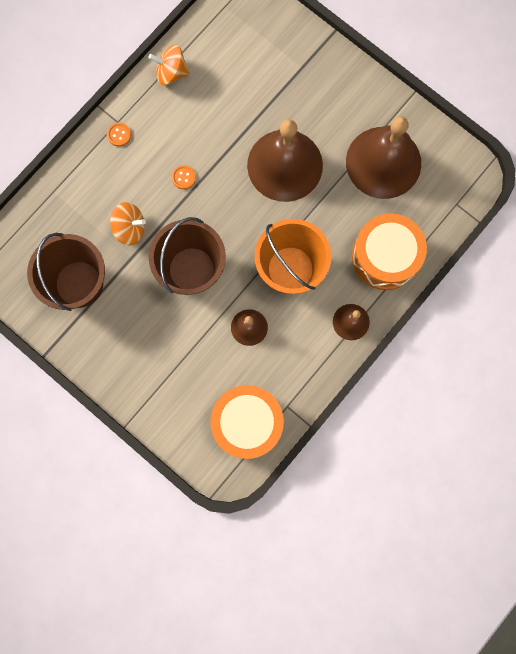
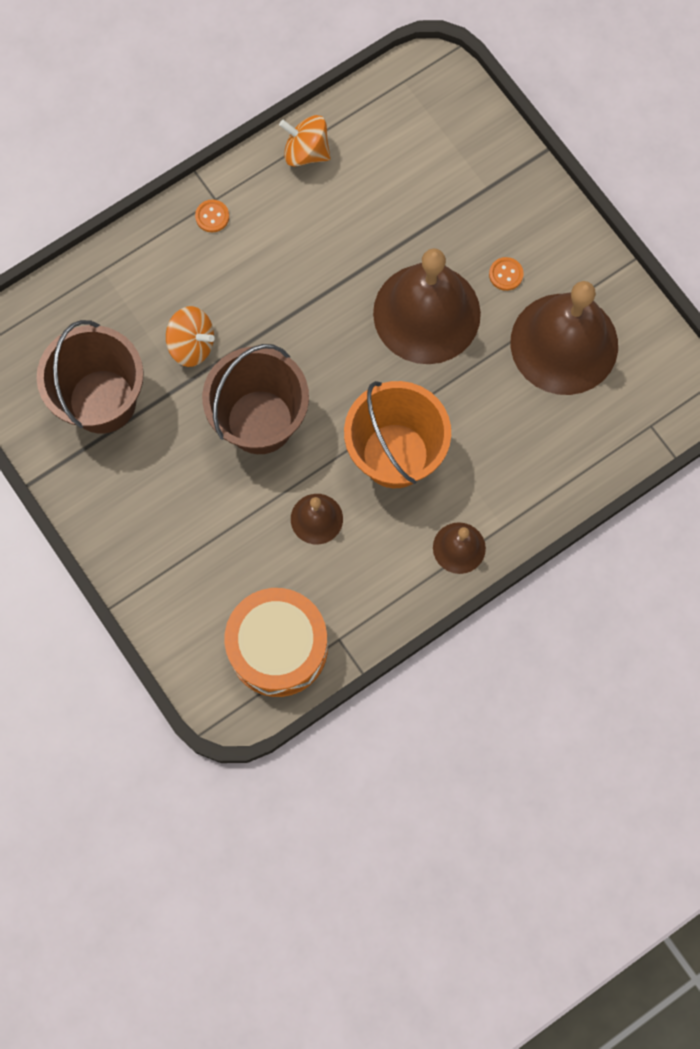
camera: 15 degrees right, 5 degrees down
orange button [171,165,196,189] -> orange button moved to [489,257,524,291]
orange drum [352,213,427,290] -> none

